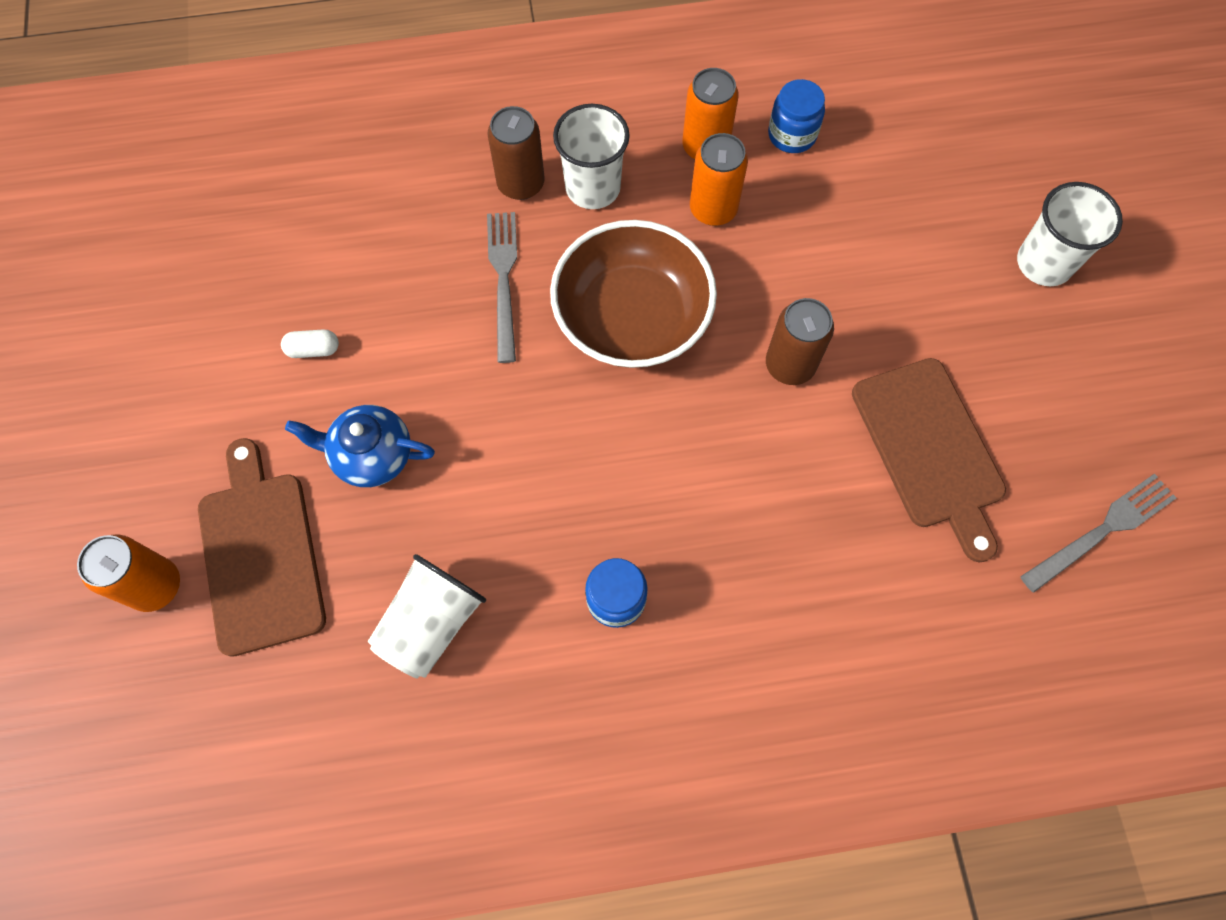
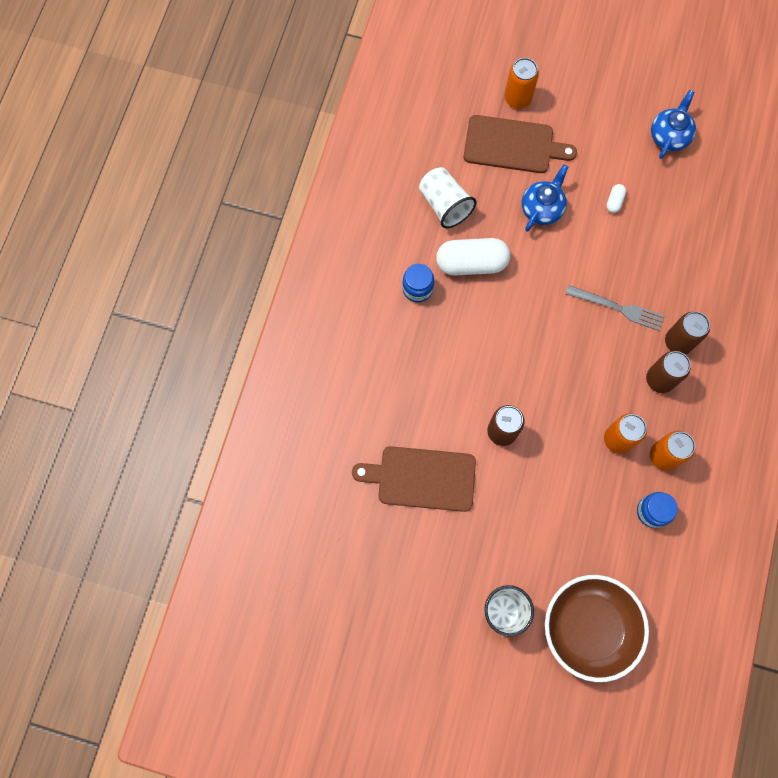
camera: 115 degrees right, 5 degrees up
brown bowl [550,220,717,368] -> brown bowl moved to [545,575,649,682]
white cup [553,104,630,209] -> brown can [646,351,691,393]
grey fork [1020,474,1176,593] -> none
none -> white capsule [436,238,510,276]
none -> blue teapot [651,90,696,159]

